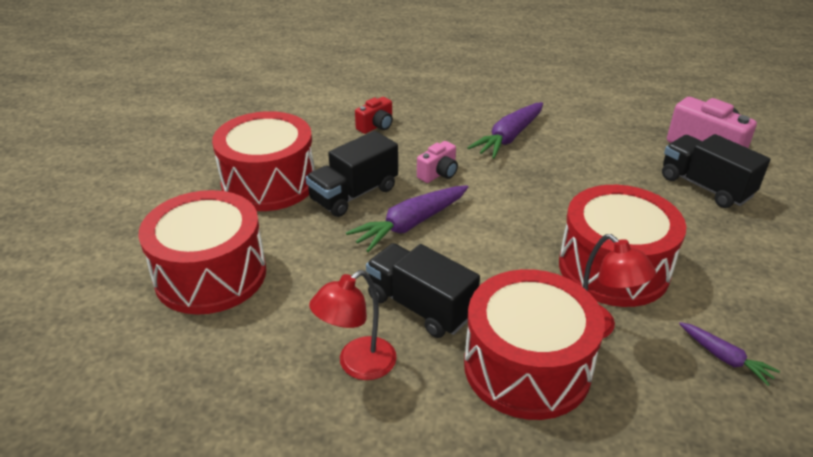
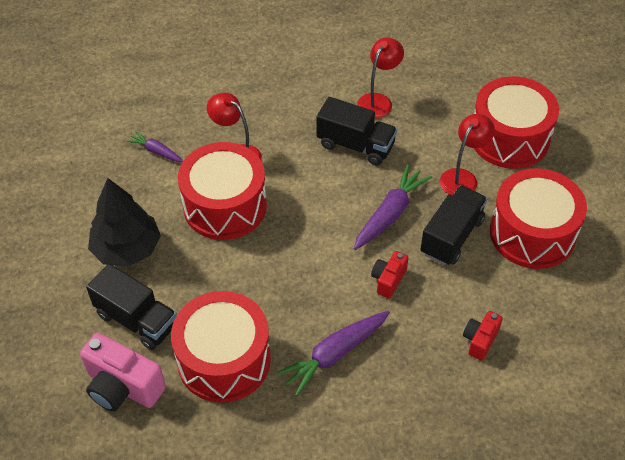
camera: 165 degrees right, 15 degrees up
pink camera [417,141,458,183] -> red camera [371,251,408,299]
red drum [464,269,605,420] -> red drum moved to [171,291,271,403]
purple carrot [467,102,543,159] -> purple carrot turned 150 degrees counterclockwise [276,311,390,396]
none -> black tree [88,178,161,267]
none -> red lamp [440,114,495,196]

